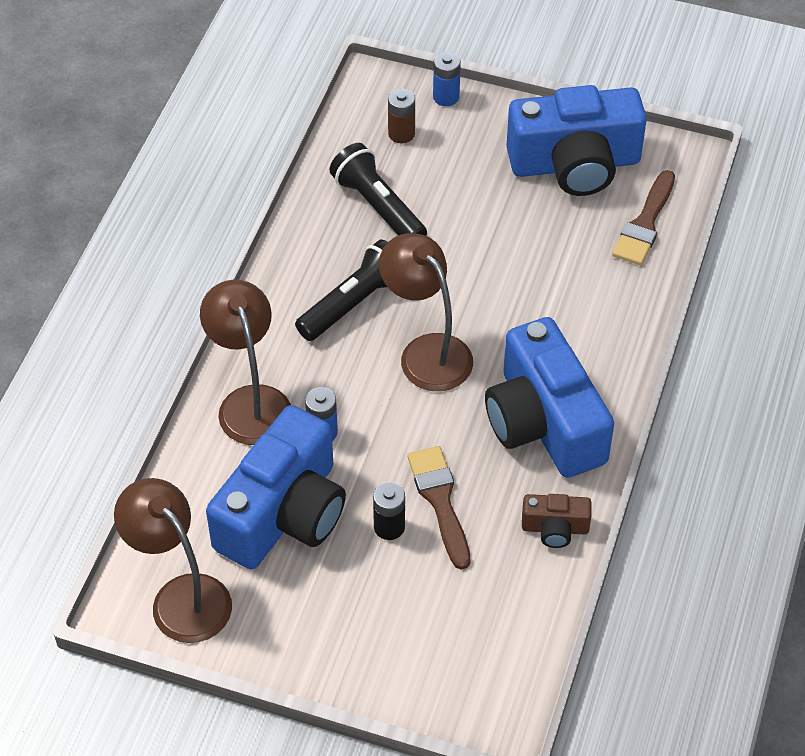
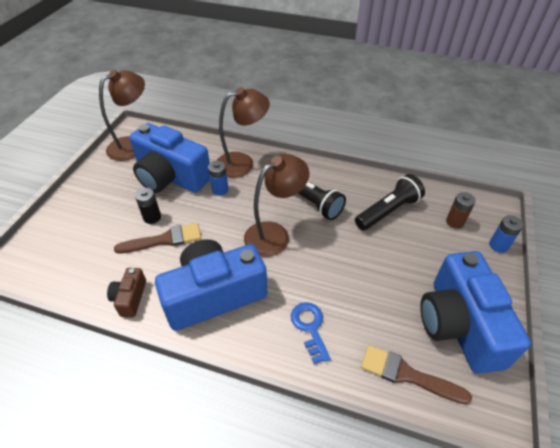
camera: 90 degrees right, 5 degrees down
none -> blue key [291,302,331,364]

